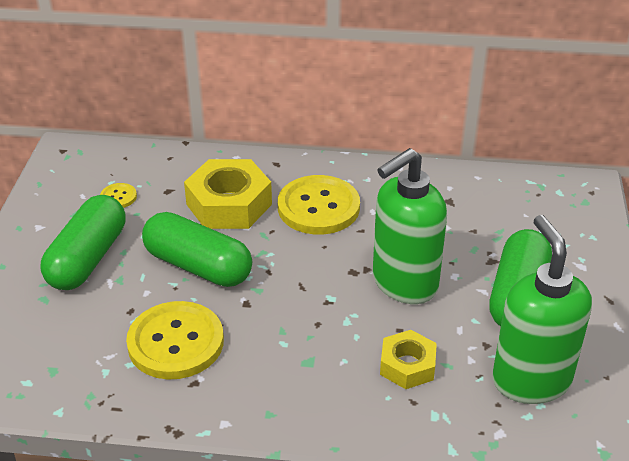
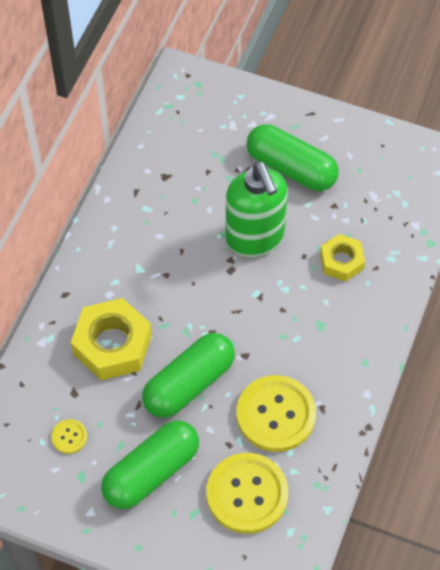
camera: 75 degrees left, 20 degrees up
green capsule [40,195,125,290] -> green capsule turned 75 degrees counterclockwise [101,420,199,509]
yellow button [278,175,360,235] -> yellow button moved to [206,453,288,534]
green soap dispenser [492,215,592,404] -> none

